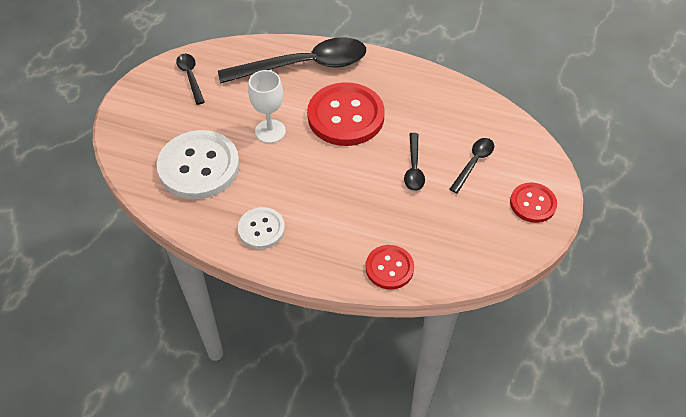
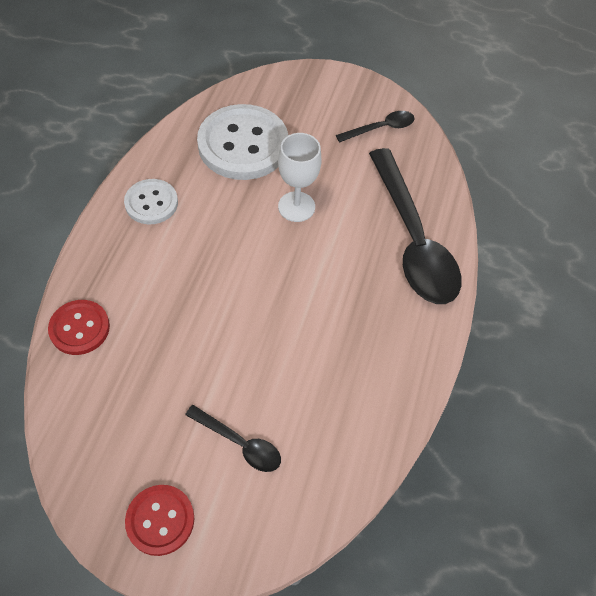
camera: 85 degrees right, 5 degrees up
red button [307,82,385,146] -> none
black spoon [404,133,425,191] -> none

